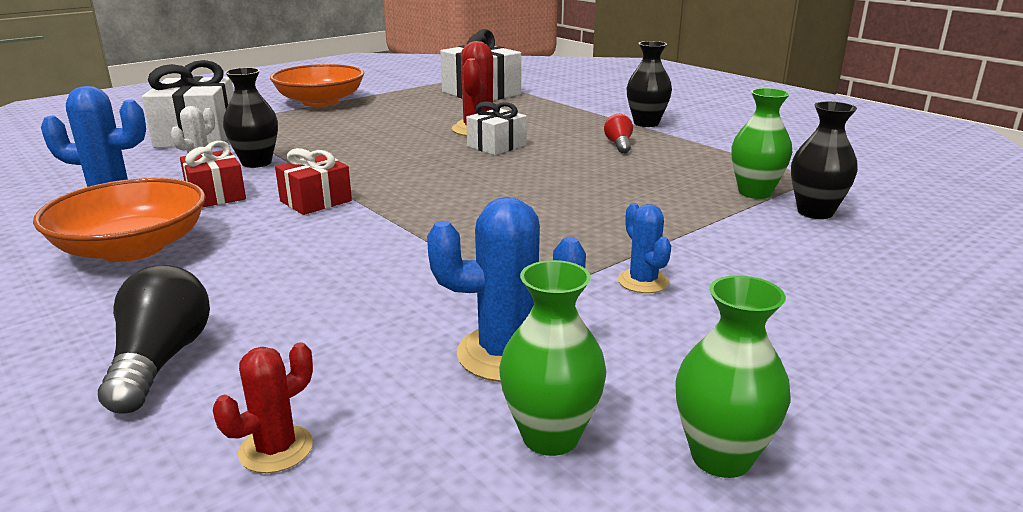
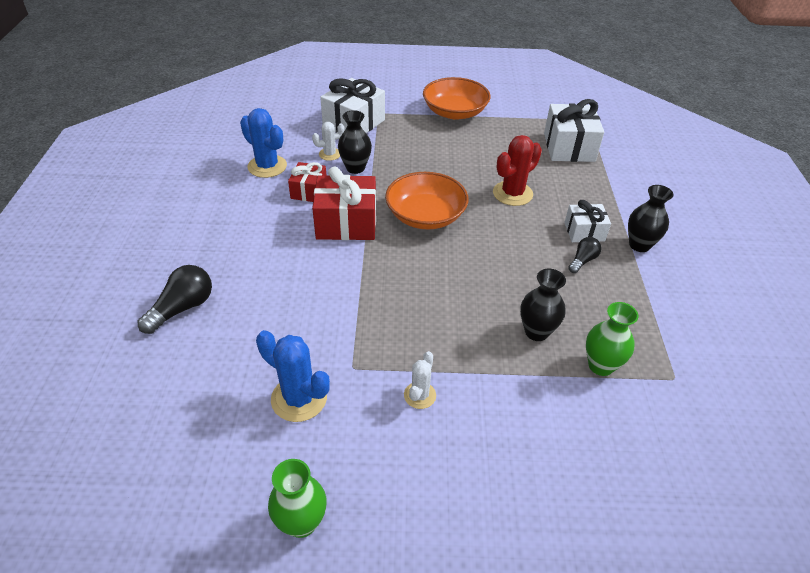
camera: 40 degrees right, 20 degrees up
orange bowl [33,178,206,262] -> orange bowl moved to [385,172,469,230]
red cactus [213,342,313,473] -> none
red gift [275,148,352,215] -> red gift [312,167,376,240], size x1.69
white gift [466,101,527,155] -> white gift moved to [564,200,611,242]
green vase [499,260,607,456] -> none
red light bulb [604,114,633,154] -> black light bulb [568,237,602,273]
blue cactus [618,203,671,293] -> white cactus [404,351,436,409]
black vase [791,102,858,219] -> black vase moved to [520,268,566,341]

